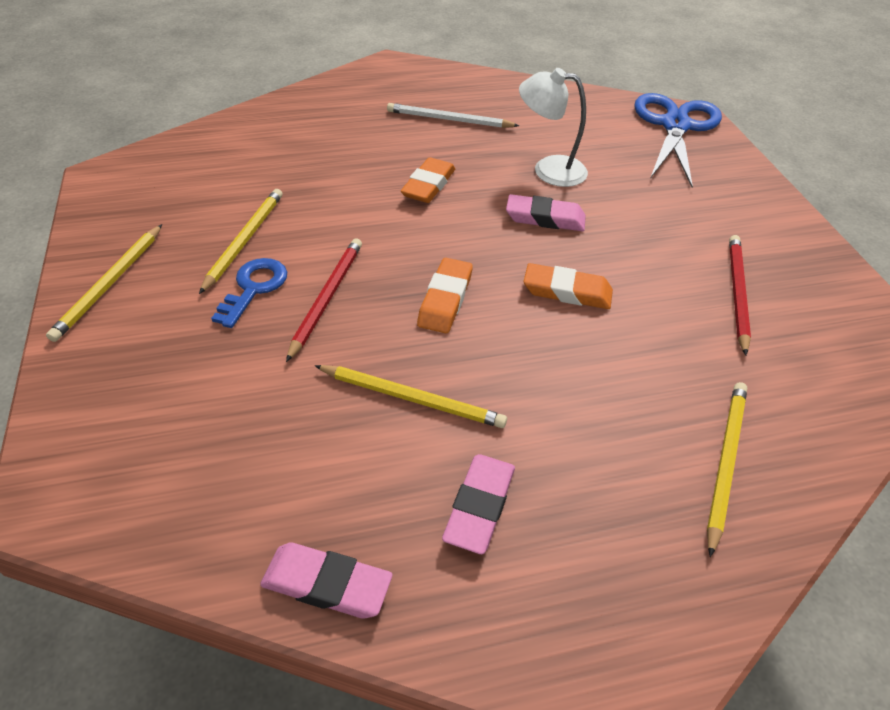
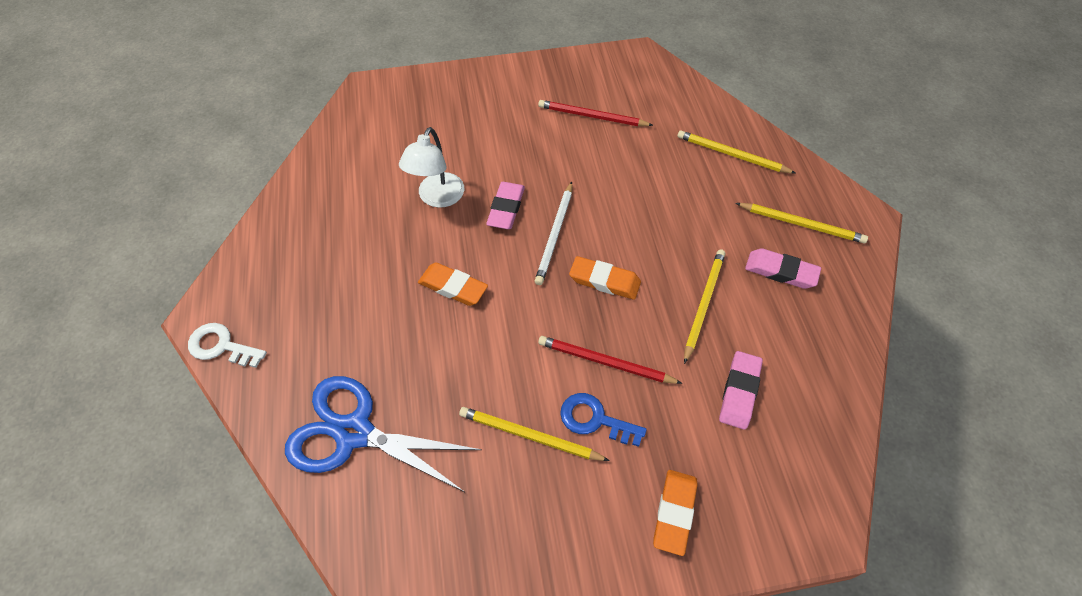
camera: 85 degrees left, 10 degrees up
yellow pencil [46,224,162,342] -> yellow pencil moved to [736,203,868,243]
pink eraser [260,543,392,619] -> pink eraser moved to [719,351,763,430]
white pencil [387,103,519,128] -> white pencil moved to [535,182,572,285]
orange eraser [524,263,613,309] -> orange eraser moved to [653,470,698,556]
blue scissors [634,93,722,188] -> blue scissors moved to [285,376,482,492]
none -> white key [188,323,267,368]

